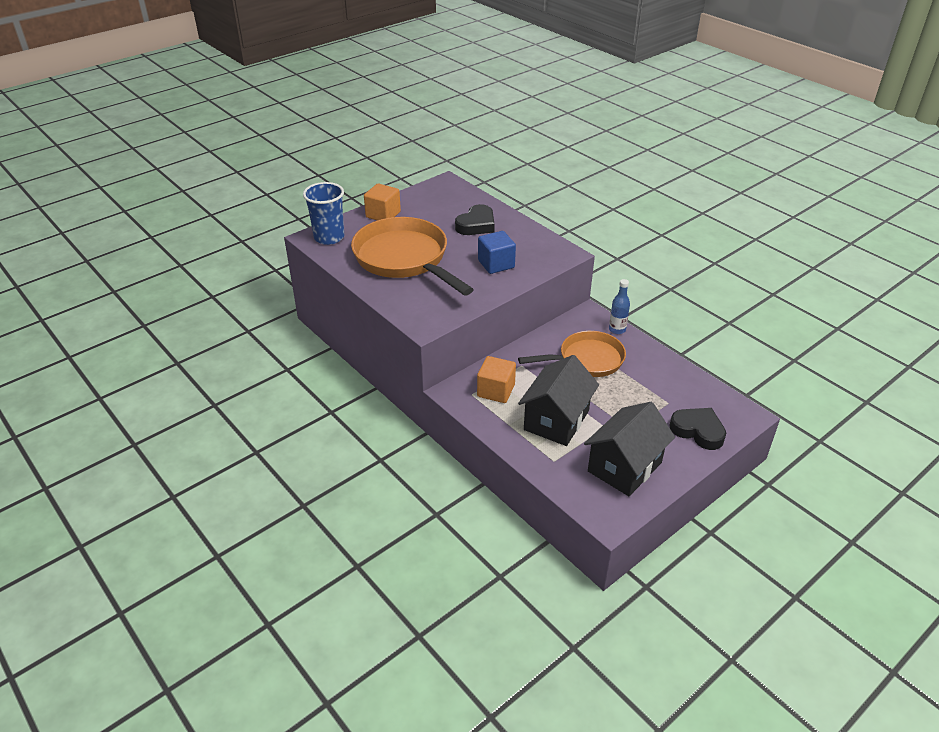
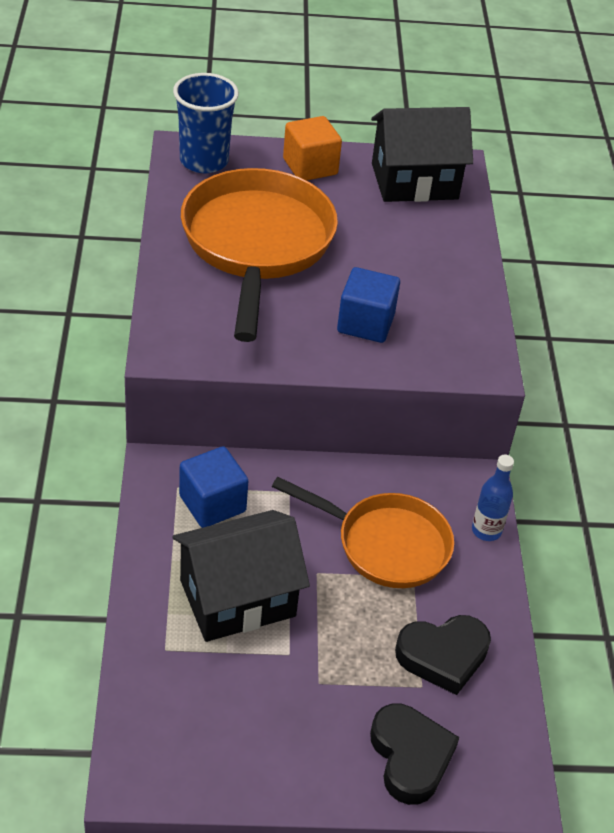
camera: 35 degrees right, 5 degrees up
black heart [455,204,495,235] -> black heart moved to [395,615,491,695]
orange cube [477,356,516,403] -> blue cube [179,446,248,528]
black house [584,402,675,496] -> black house moved to [371,107,473,202]

